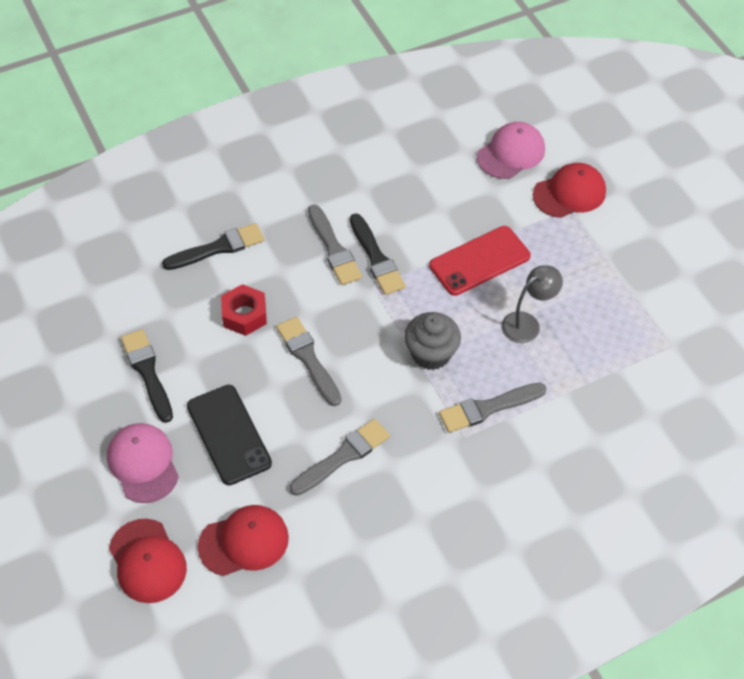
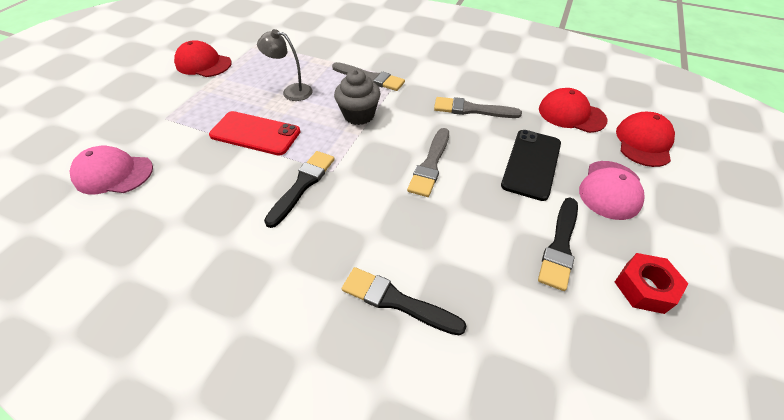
camera: 130 degrees left, 5 degrees down
red nut [221,284,267,336] -> red nut moved to [615,253,688,314]
grey brush [308,205,362,285] -> none
red cap [533,163,606,218] -> red cap moved to [174,40,232,77]

